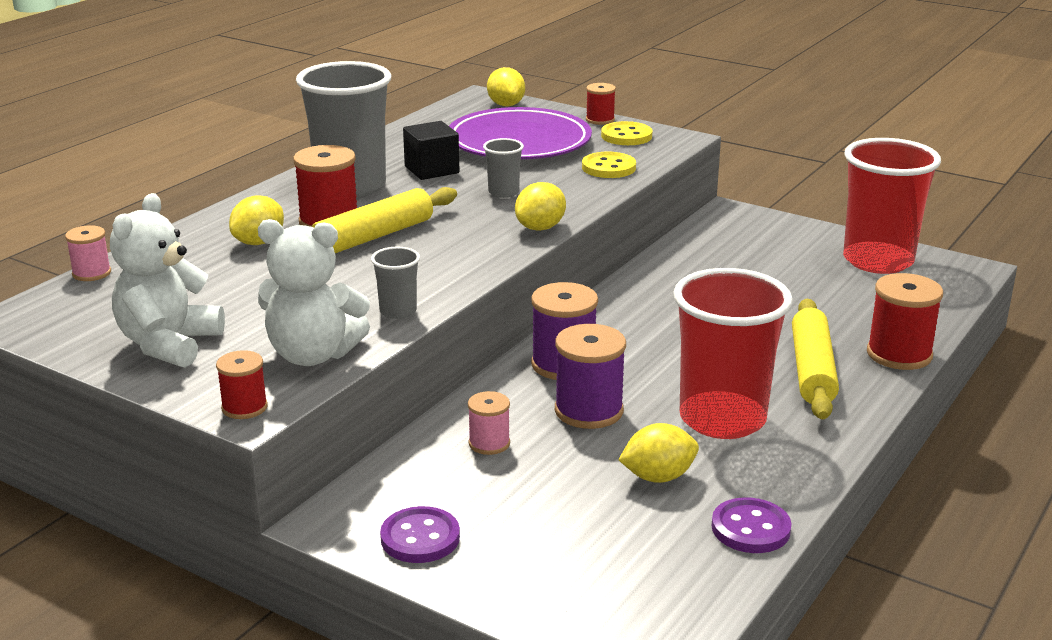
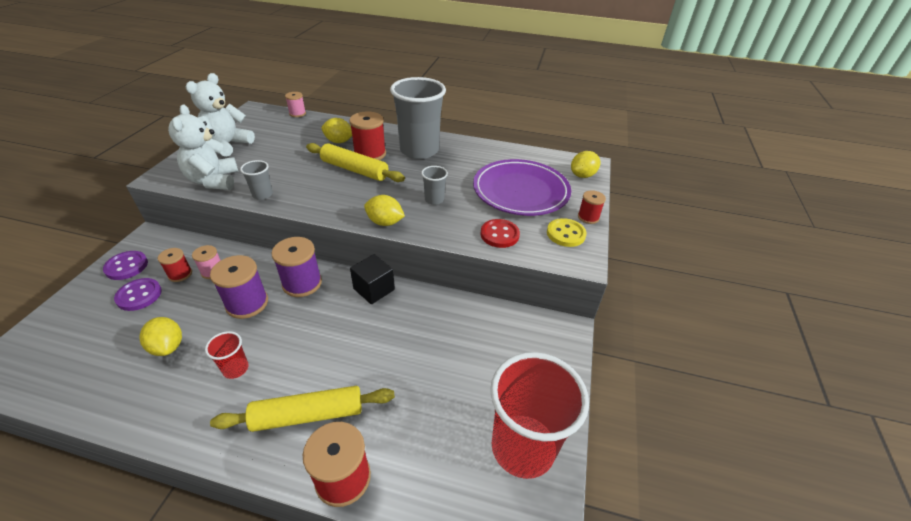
camera: 70 degrees right, 15 degrees up
white teddy bear [110,193,225,367] -> white teddy bear turned 60 degrees counterclockwise [186,73,255,157]
red spool [216,350,268,419] -> red spool moved to [158,248,192,282]
black cube [403,121,460,180] -> black cube moved to [350,254,395,304]
yellow button [582,152,636,178] -> red button [481,219,520,248]
red cup [673,268,793,439] -> red cup [205,331,249,379], size x0.43
purple button [712,497,791,553] -> purple button moved to [114,278,162,311]

